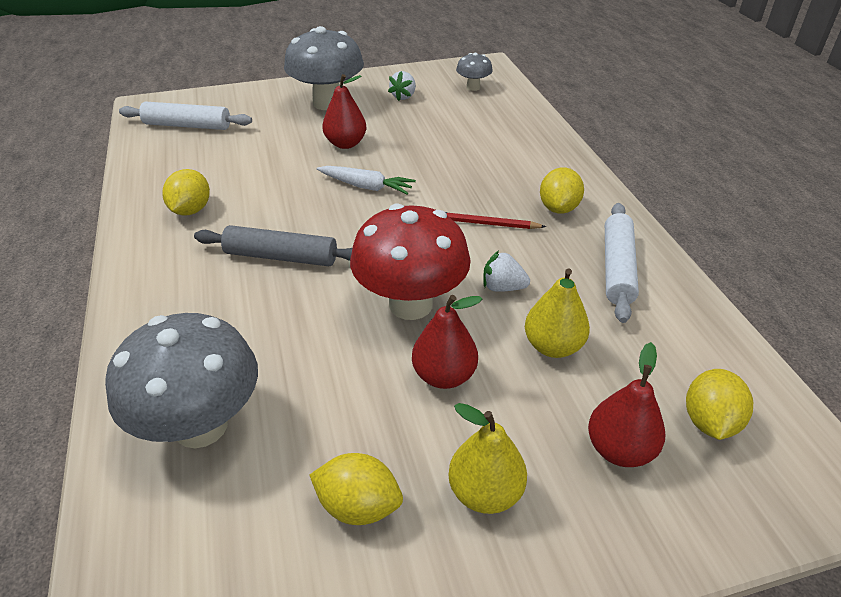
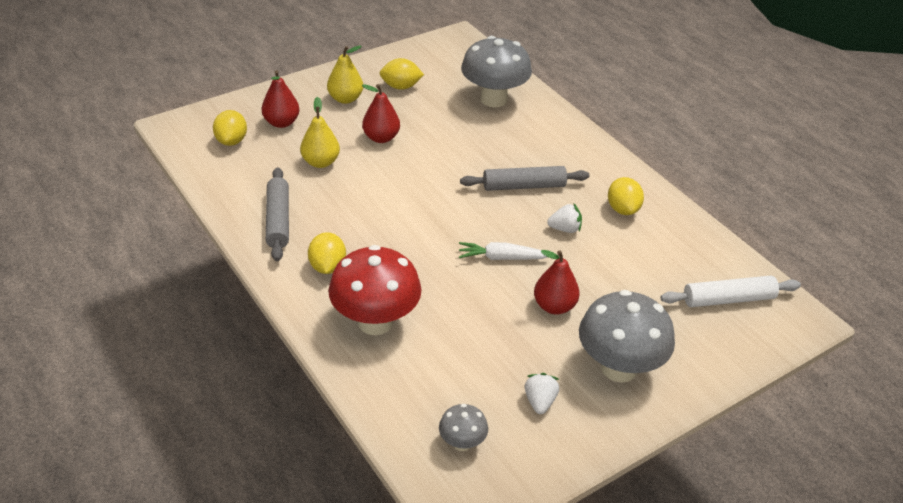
camera: 160 degrees right, 0 degrees up
red mushroom [350,203,471,320] -> red mushroom moved to [328,245,421,335]
red pencil [445,212,546,229] -> none
white strawberry [483,251,530,292] -> white strawberry moved to [547,204,582,233]
white rolling pin [605,203,639,323] -> grey rolling pin [266,167,289,261]

